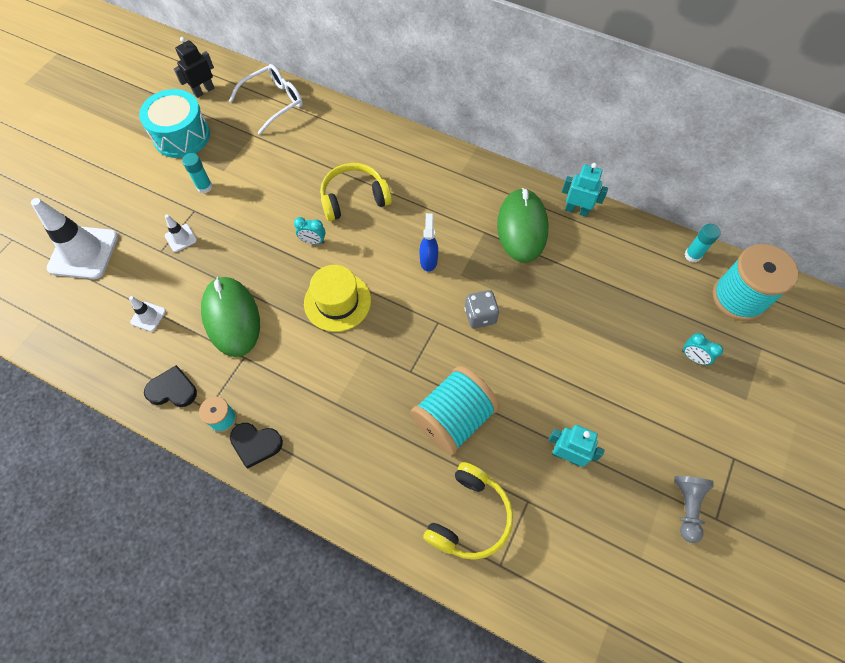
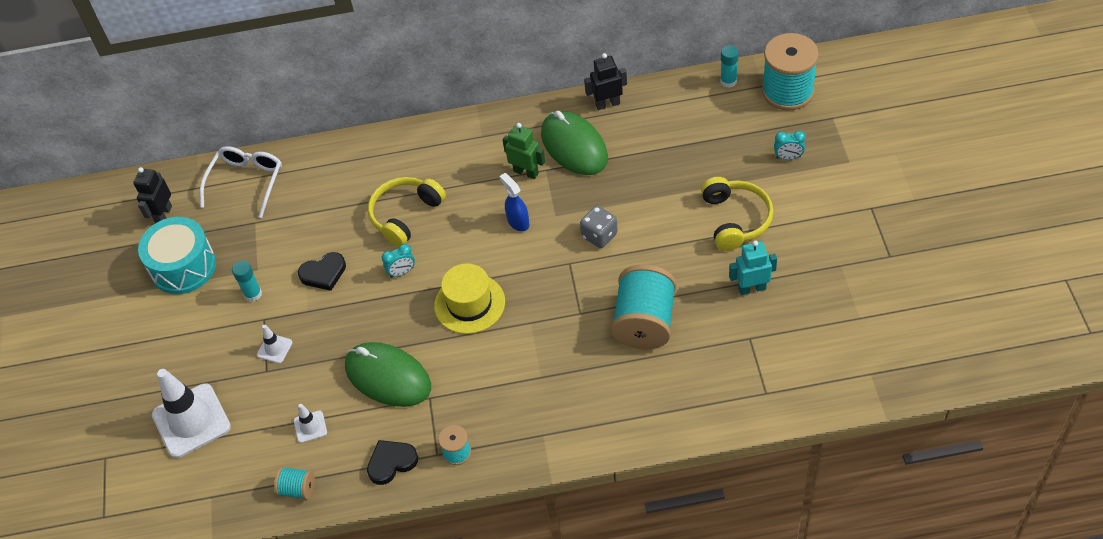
camera: 30 degrees left, 10 degrees down
black heart [230,423,283,469] -> black heart moved to [298,252,346,291]
yellow headphones [423,462,513,560] -> yellow headphones moved to [701,177,774,251]
turquoise robot [562,163,608,217] -> black robot [584,53,627,110]
grey pawn [675,476,714,543] -> none
none -> turquoise spool [274,467,315,500]
none -> green robot [502,123,545,179]

